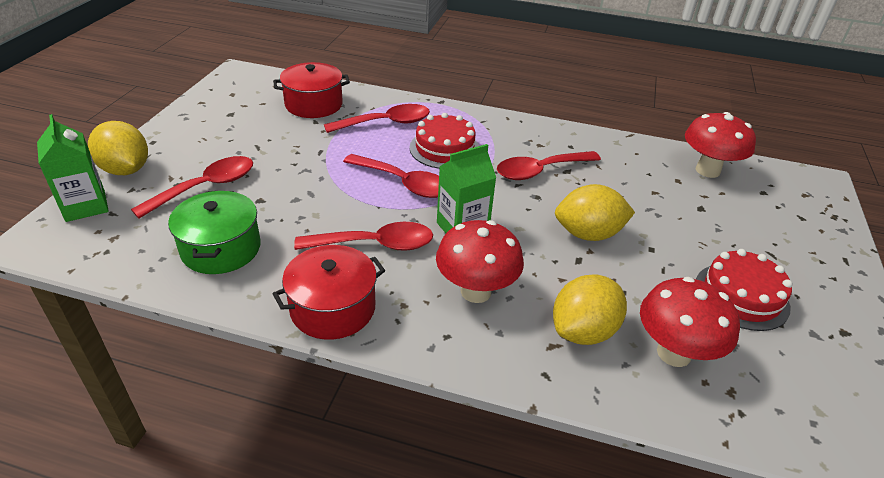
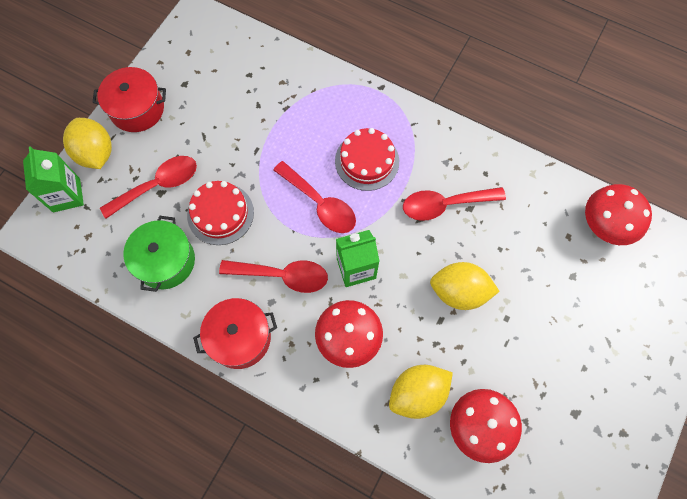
camera: 15 degrees right, 30 degrees up
red pot [273,62,350,118] -> red pot moved to [92,67,166,132]
red spoon [324,104,430,133] -> none
red cake [696,249,793,331] -> red cake moved to [187,181,254,245]

